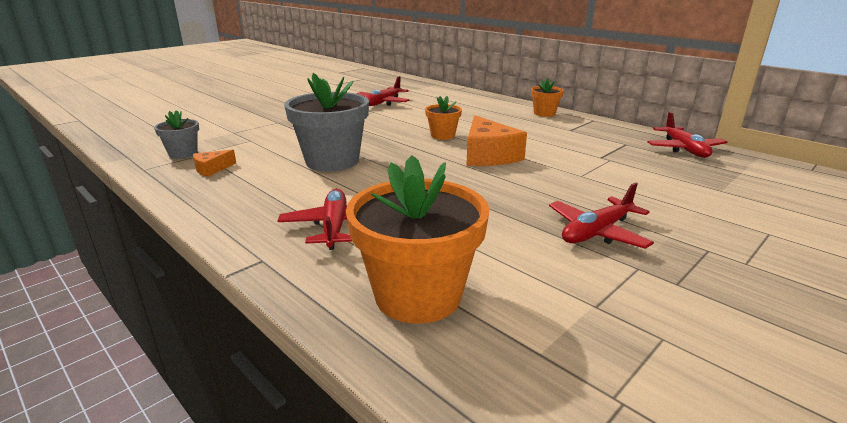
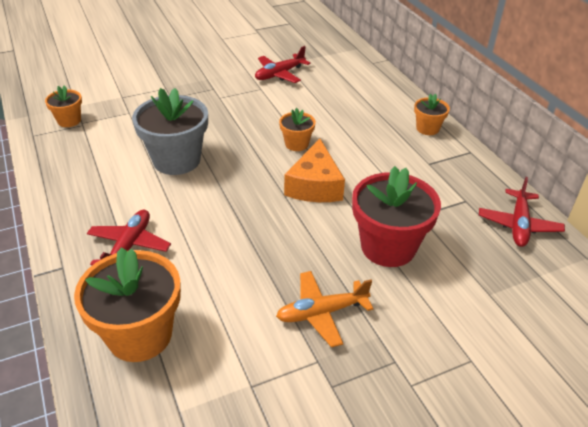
camera: 20 degrees right, 15 degrees up
grey flower pot [154,110,199,159] -> orange flower pot [45,85,82,127]
orange cheese [193,150,236,177] -> none
red plane [549,182,654,249] -> orange plane [276,271,374,347]
none -> red flower pot [352,166,441,267]

